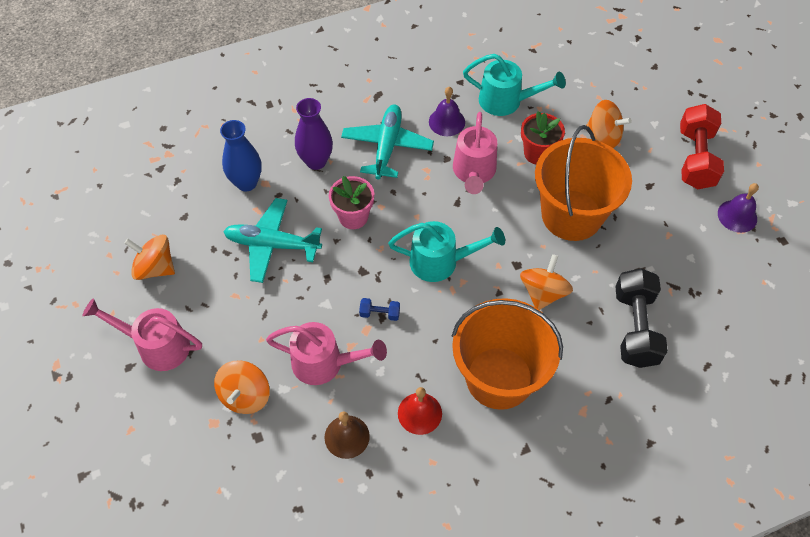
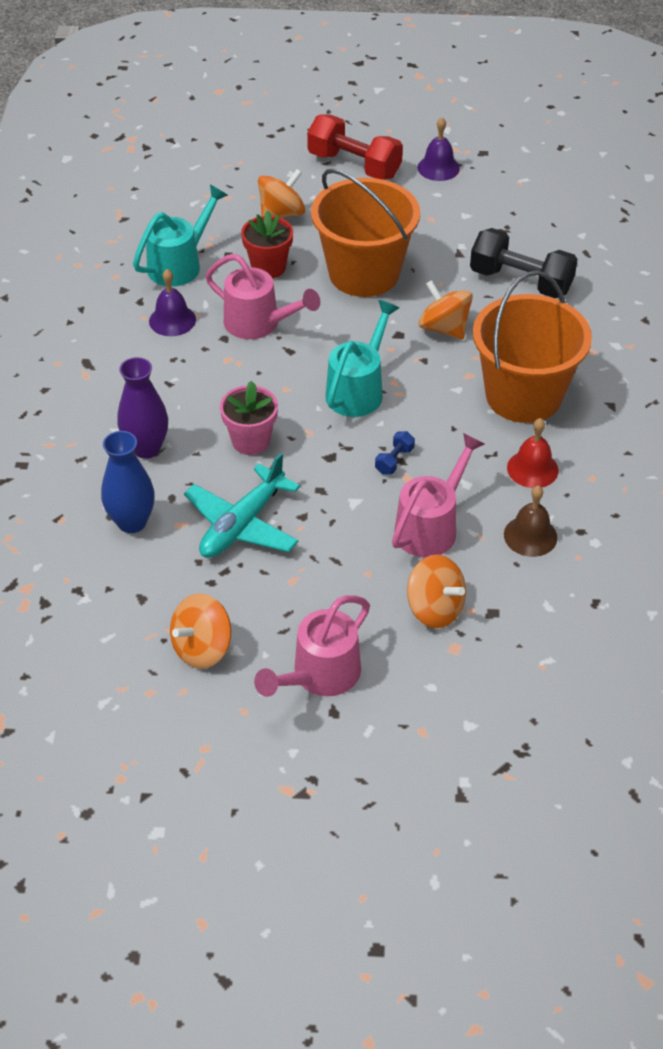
camera: 65 degrees left, 10 degrees down
turquoise plane [341,104,434,180] -> none

